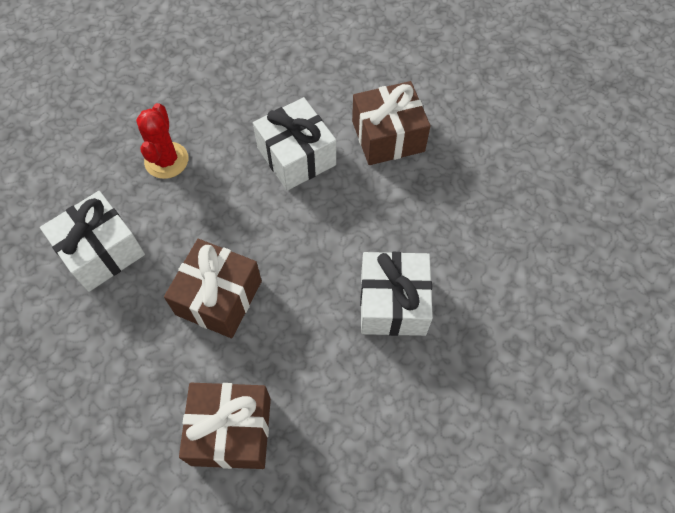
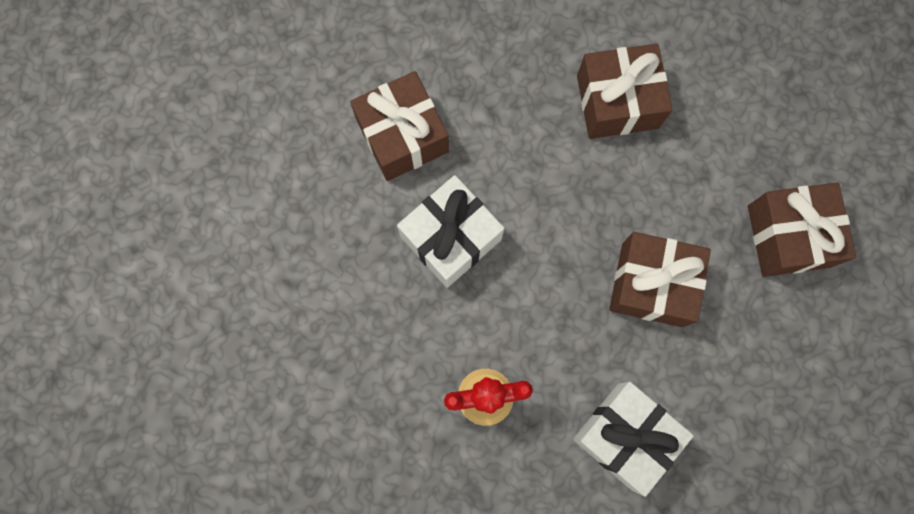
camera: 100 degrees left, 15 degrees up
white gift [360,252,433,336] -> brown gift [577,44,672,139]

